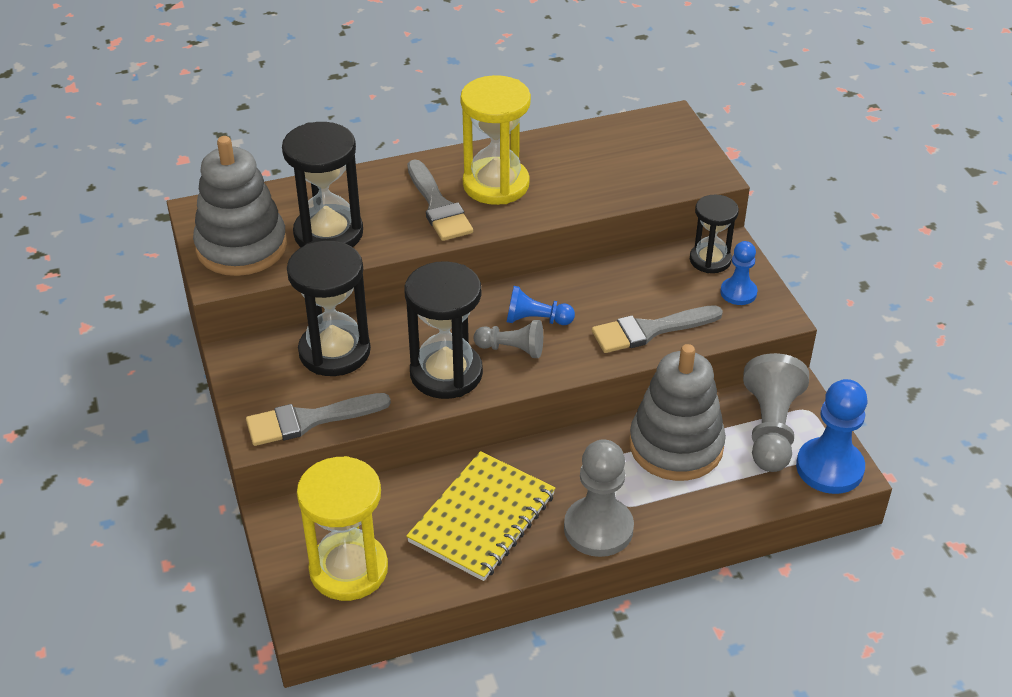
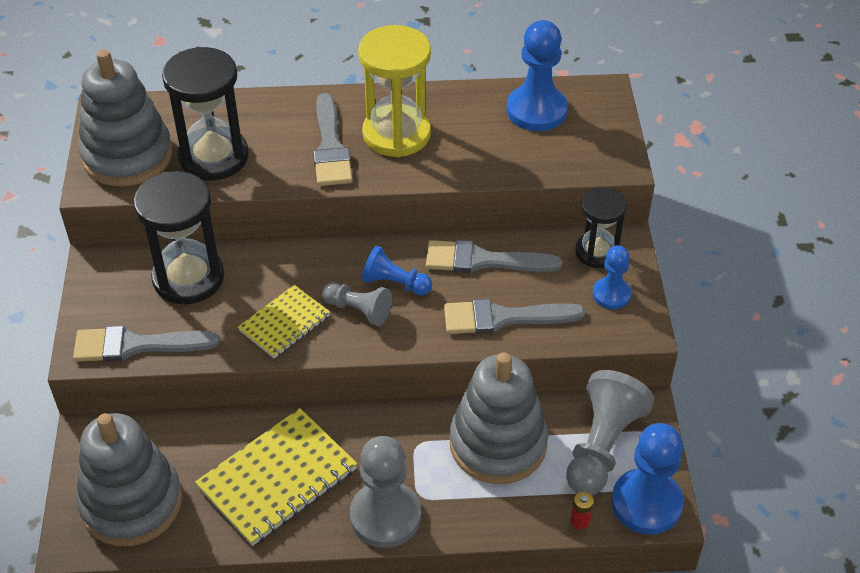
camera: 15 degrees right, 5 degrees up
yellow hourglass [297,456,388,601] -> grey stacking toy [77,413,182,546]
black hourglass [404,261,483,399] -> yellow notebook [238,285,330,358]
none -> grey brush [426,240,562,273]
none -> blue pawn [506,20,568,131]
none -> red battery [571,492,594,530]

